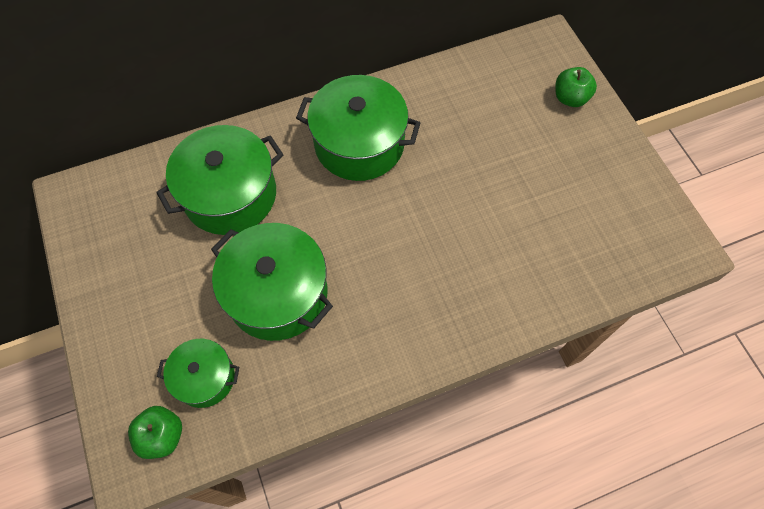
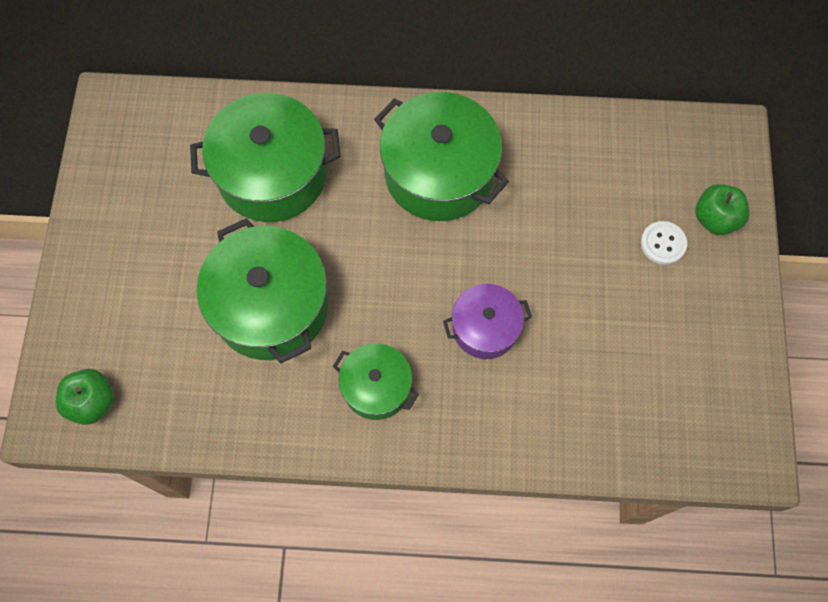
camera: 25 degrees right, 5 degrees up
green pot [157,339,239,408] -> green pot moved to [333,343,419,420]
none -> purple pot [443,284,532,359]
none -> white button [641,221,687,265]

